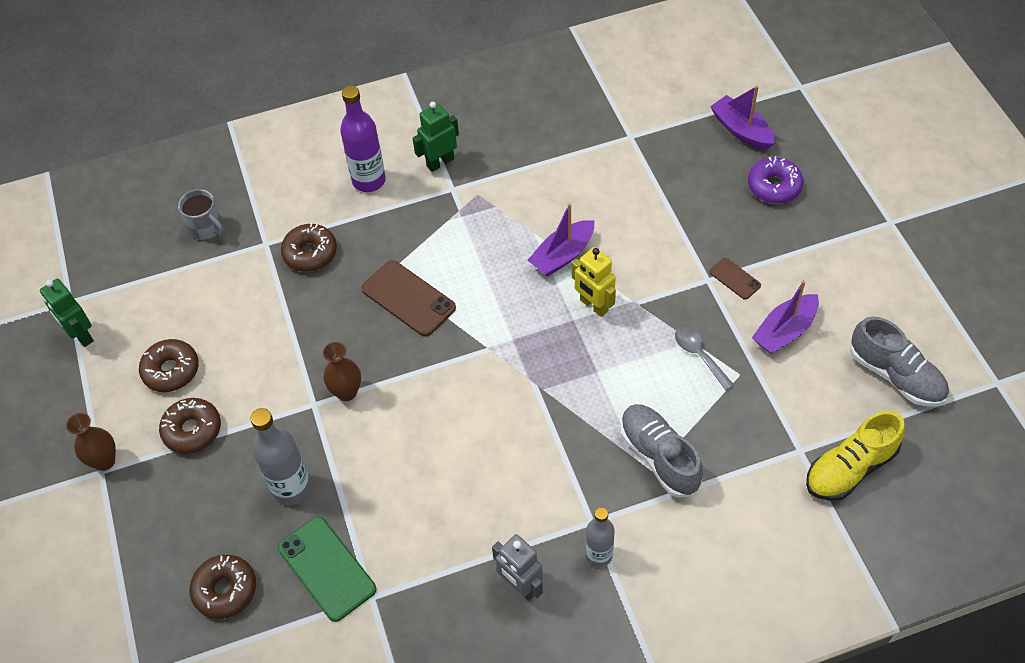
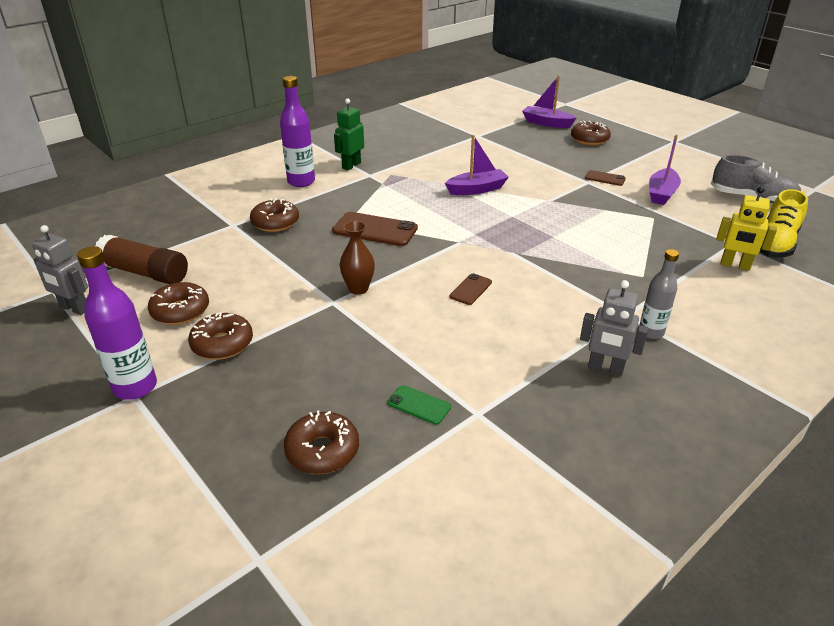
camera: 25 degrees left, 20 degrees down
green robot [40,279,94,347] -> grey robot [32,225,88,315]
brown vase [66,413,116,471] -> purple bottle [77,246,157,400]
grey mug [178,189,225,240] -> none
grey bottle [250,408,311,505] -> none
green phone [278,516,376,622] -> green phone [387,385,451,425], size x0.53
purple boat [527,203,594,277] -> purple boat turned 135 degrees counterclockwise [445,135,509,195]
yellow robot [572,247,616,317] -> yellow robot moved to [716,186,777,271]
grey shoe [620,404,703,498] -> none
grey spoon [675,327,734,390] -> none
purple donut [748,157,803,204] -> brown donut [571,121,611,145]
none -> brown glue stick [96,235,188,284]
none -> brown phone [450,273,492,305]

